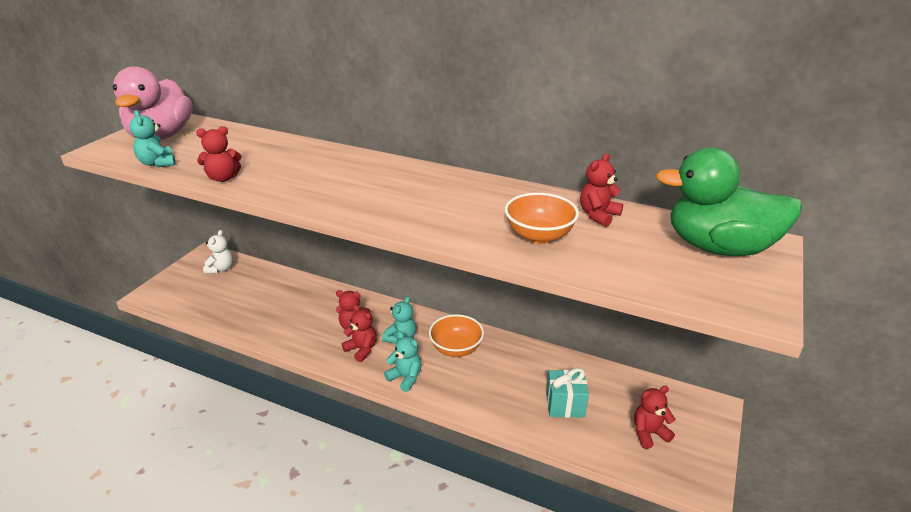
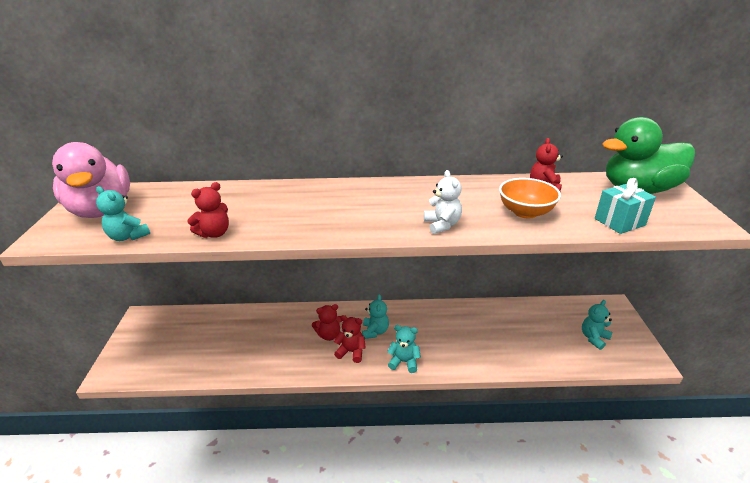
camera: 25 degrees left, 0 degrees up
white teddy bear [203,230,233,274] -> white teddy bear moved to [424,170,462,234]
orange bowl [429,314,484,357] -> none
turquoise gift [546,368,589,418] -> turquoise gift moved to [595,178,656,234]
red teddy bear [634,386,675,449] -> turquoise teddy bear [582,300,612,350]

